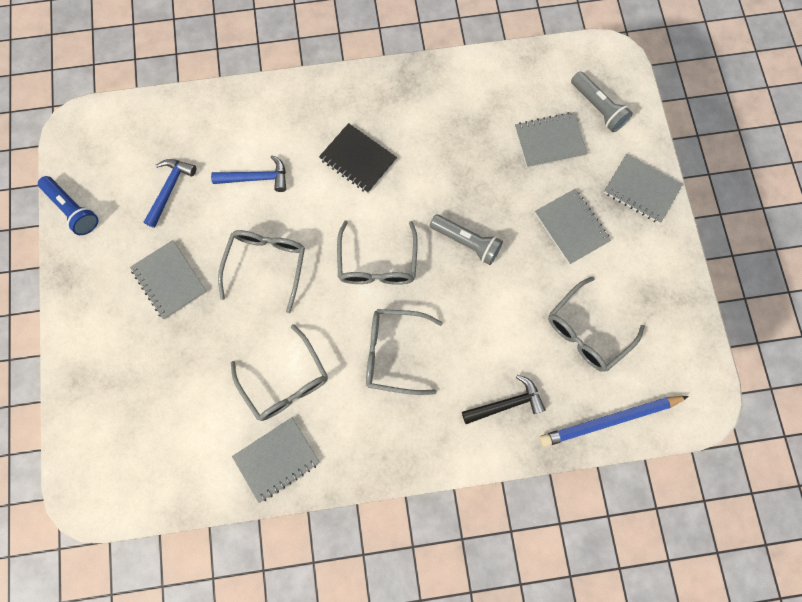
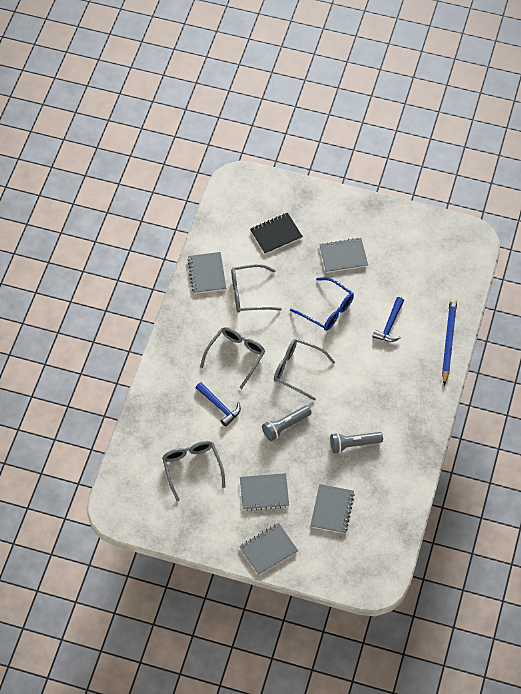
camera: 115 degrees right, 15 degrees down
blue flashlight [38,176,98,235] -> none
blue hammer [144,159,196,228] -> blue hammer moved to [196,382,241,427]
grey glasses [218,230,305,313] -> blue glasses [290,277,354,331]
black notebook [319,123,397,193] -> black notebook moved to [250,213,303,254]
black hammer [462,375,546,424] -> none
blue pencil [540,396,689,447] -> blue pencil moved to [442,297,457,386]
grey flashlight [571,72,633,132] -> grey flashlight moved to [330,432,383,453]

